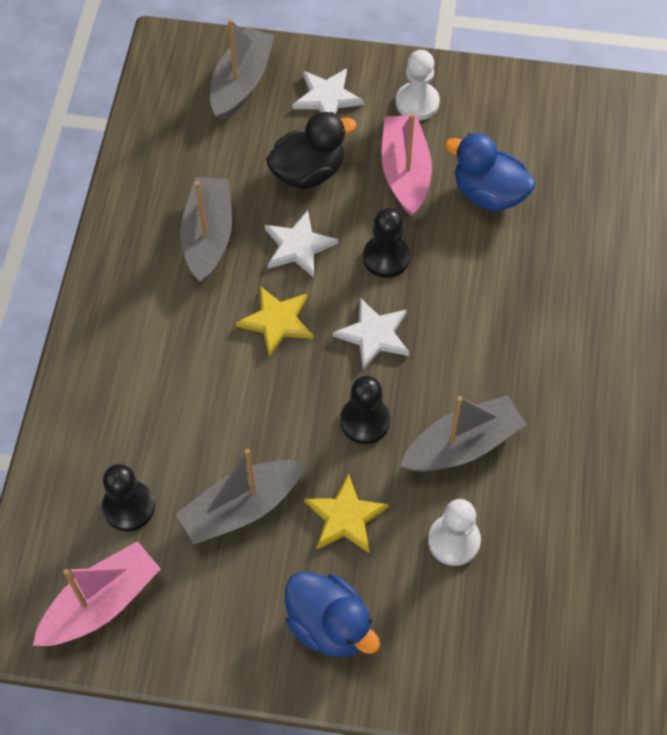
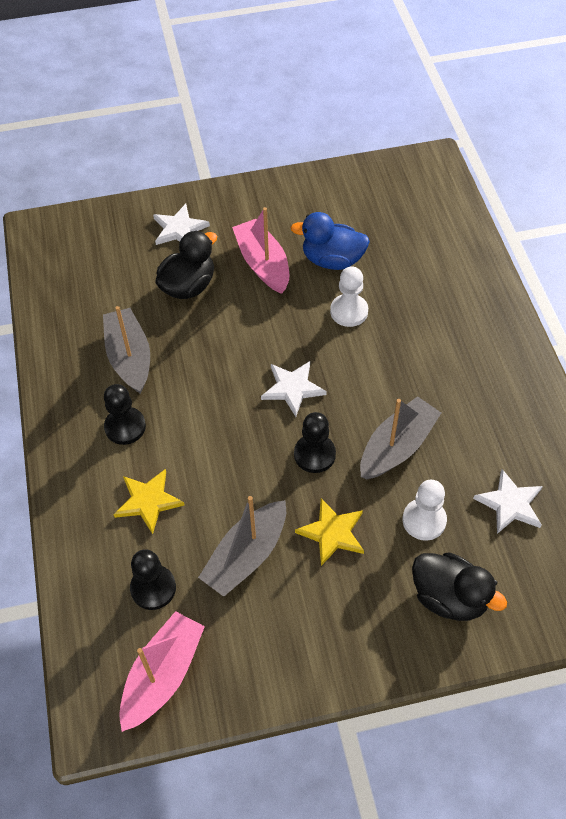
camera: 20 degrees left, 5 degrees down
grey boat [210,19,275,121] -> none
yellow star [236,286,313,357] -> yellow star moved to [113,469,185,534]
white star [265,210,338,278] -> white star moved to [473,469,543,534]
blue duck [285,572,380,657] -> none
black pawn [363,208,410,278] -> black pawn moved to [104,384,146,445]
white pawn [396,50,440,120] -> white pawn moved to [330,266,368,327]
none -> black duck [412,552,507,621]

